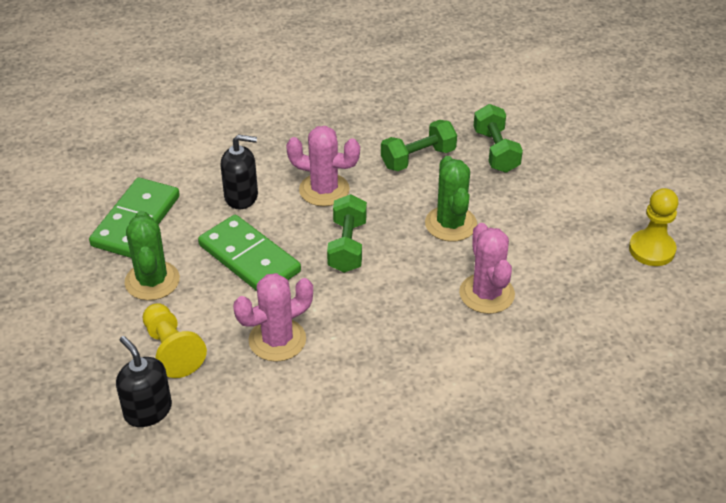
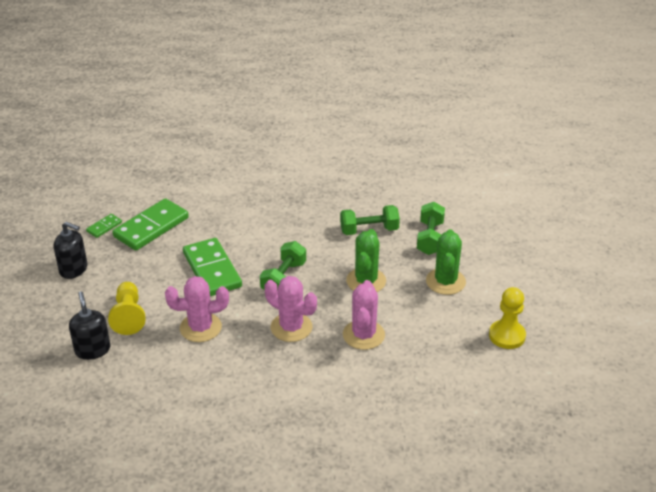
camera: 20 degrees right, 5 degrees down
green cactus [125,211,180,301] -> green cactus moved to [426,229,466,295]
black soap dispenser [221,135,258,209] -> black soap dispenser moved to [54,222,87,279]
pink cactus [286,126,360,206] -> pink cactus moved to [264,276,317,342]
none -> green domino [86,214,122,238]

